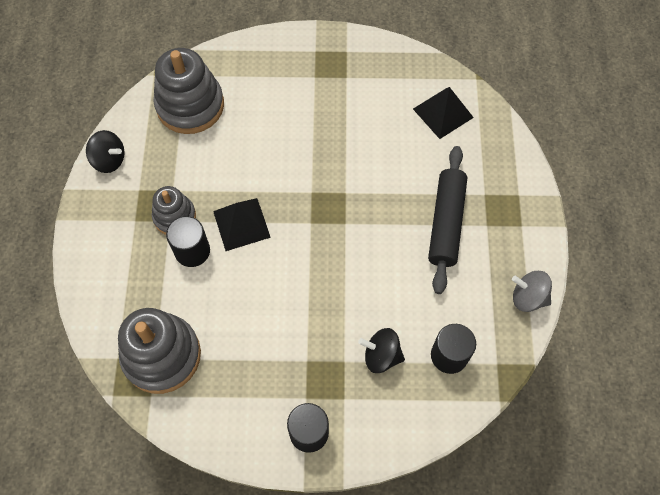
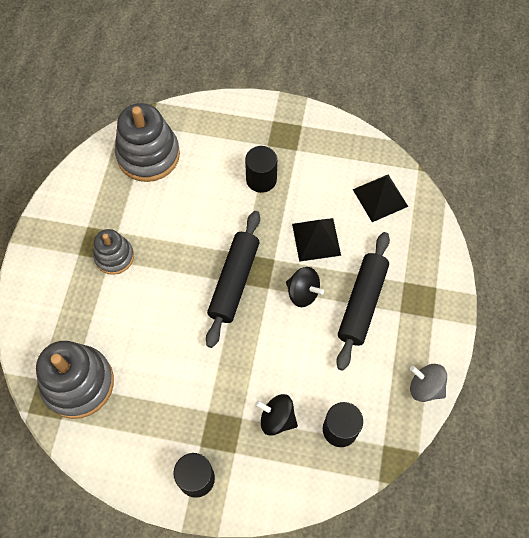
camera: 10 degrees right, 0 degrees up
black spinning top [86,130,125,173] -> black spinning top moved to [286,267,324,307]
black cylinder [166,216,210,267] -> black cylinder moved to [245,146,277,193]
black pyramid [213,198,271,251] -> black pyramid moved to [292,218,341,262]
none -> black rolling pin [206,211,260,348]

